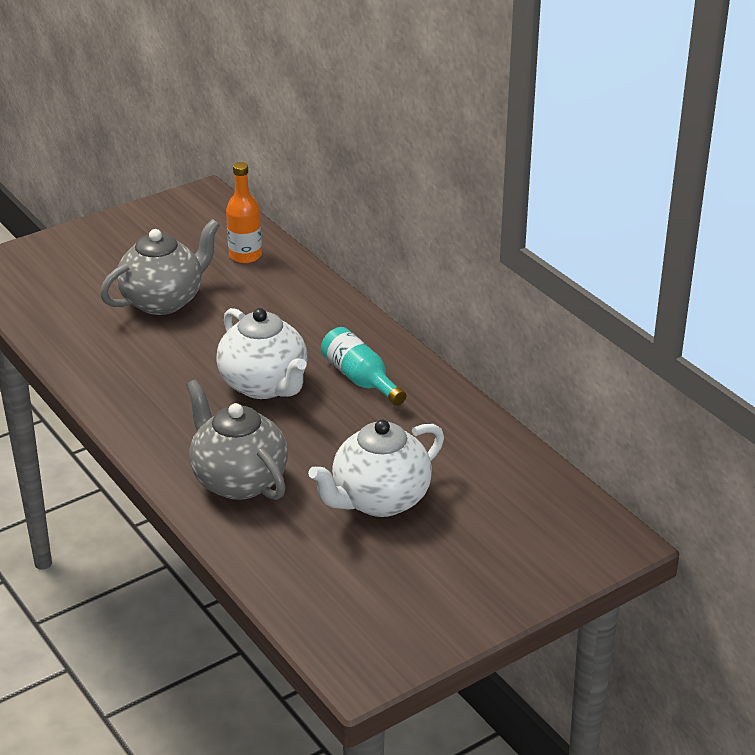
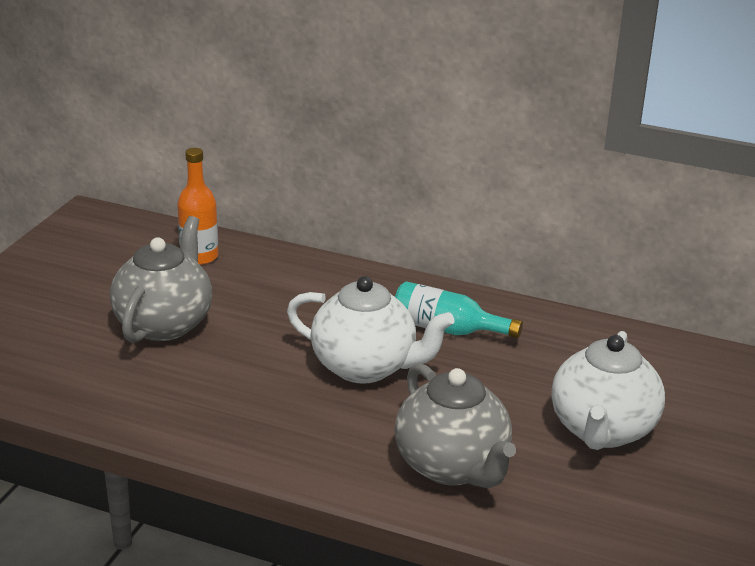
camera: 35 degrees left, 5 degrees down
grey teapot [186,379,288,500] -> grey teapot turned 135 degrees counterclockwise [395,363,516,488]

